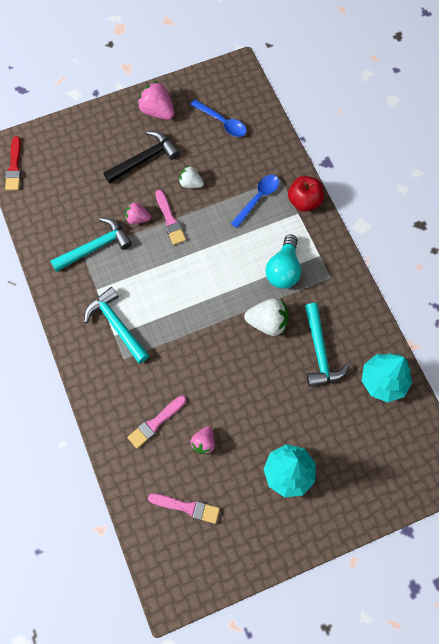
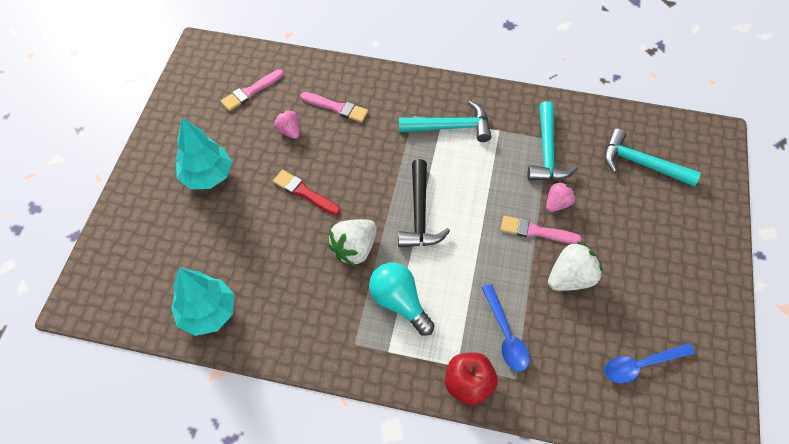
camera: 125 degrees right, 10 degrees down
red brush [5,136,21,190] -> red brush moved to [273,170,340,215]
black hammer [103,131,180,183] -> black hammer moved to [398,159,450,247]
pink brush [127,396,186,449] -> pink brush turned 120 degrees clockwise [300,92,368,123]
pink strawberry [137,81,174,120] -> none
white strawberry [179,166,204,188] -> white strawberry [548,241,603,291], size x1.60
turquoise hammer [305,303,350,387] -> turquoise hammer moved to [604,128,701,186]

